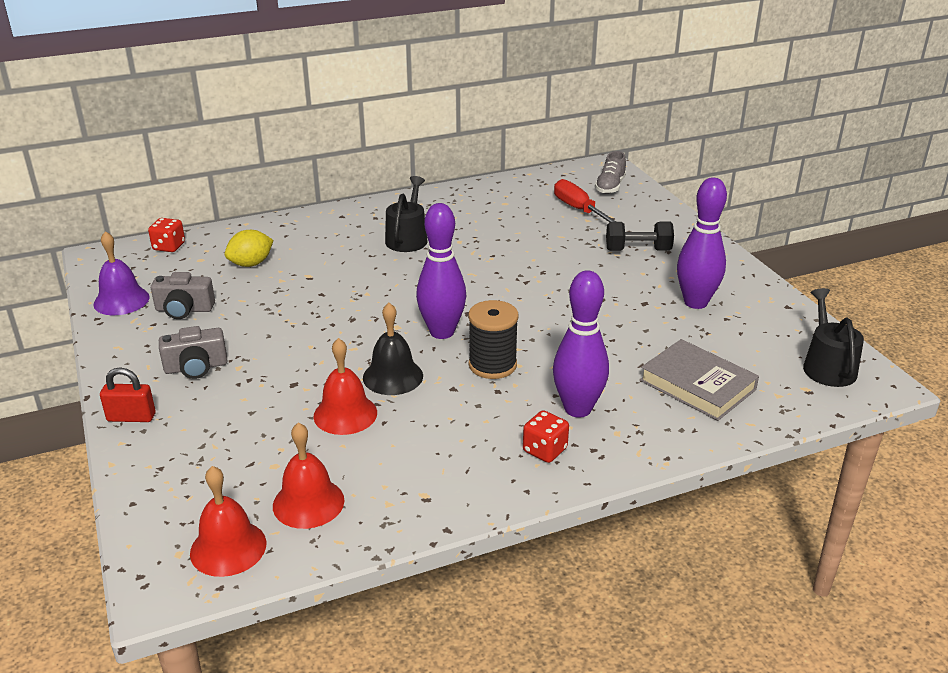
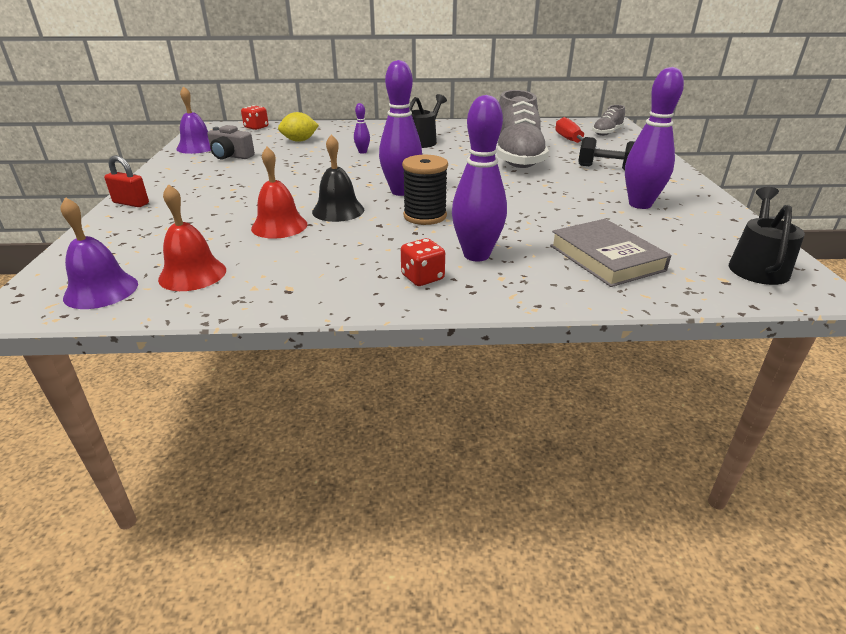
camera: 20 degrees right, 0 degrees up
grey camera [159,326,228,379] -> none
red bell [190,466,266,577] -> purple bell [61,197,138,309]
none -> purple bowling pin [354,103,370,154]
none -> grey shoe [497,90,549,168]

